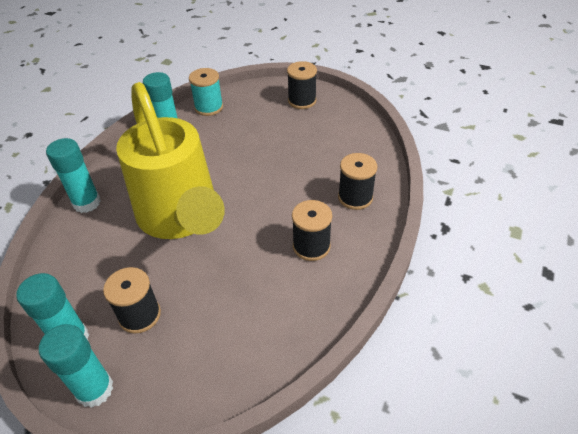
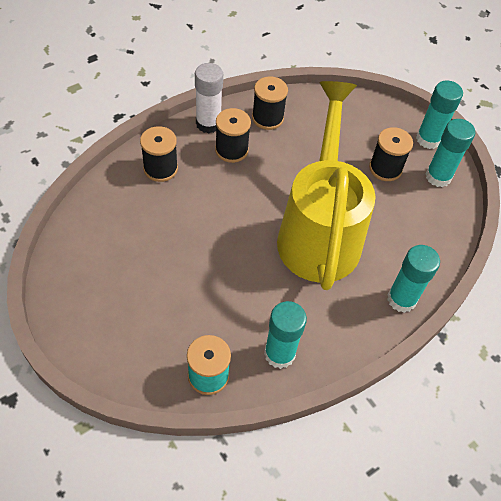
camera: 155 degrees left, 10 degrees up
black spool [287,61,317,109] -> black spool moved to [252,77,288,130]
none -> white glue stick [195,63,223,133]

